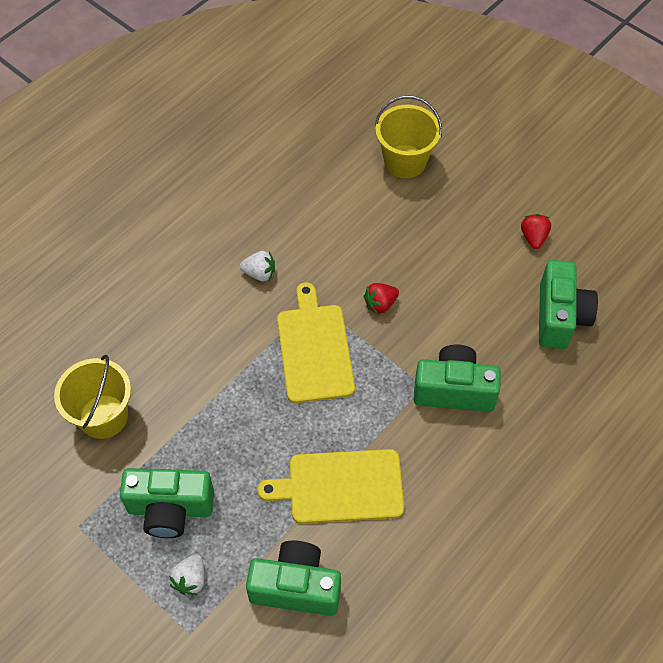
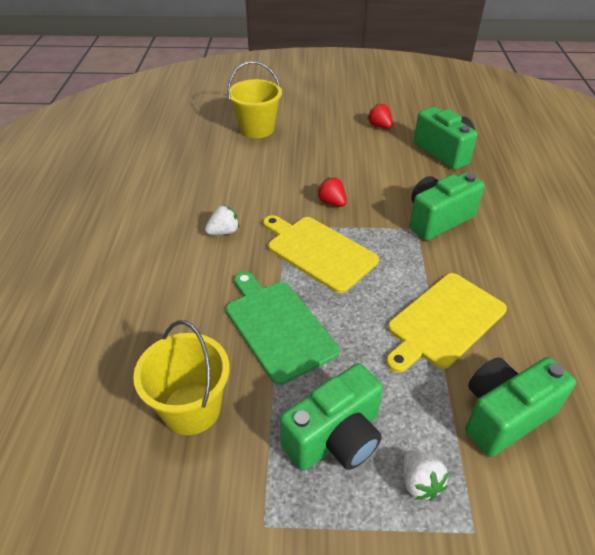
camera: 40 degrees left, 15 degrees down
red strawberry [363,283,399,315] -> red strawberry turned 120 degrees clockwise [316,177,347,207]
none -> green cutting board [226,272,339,385]

